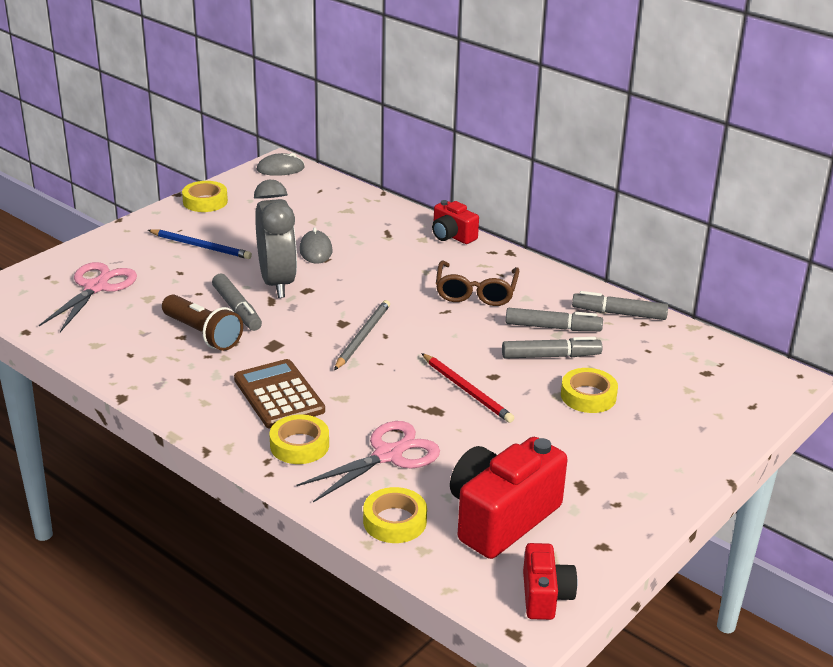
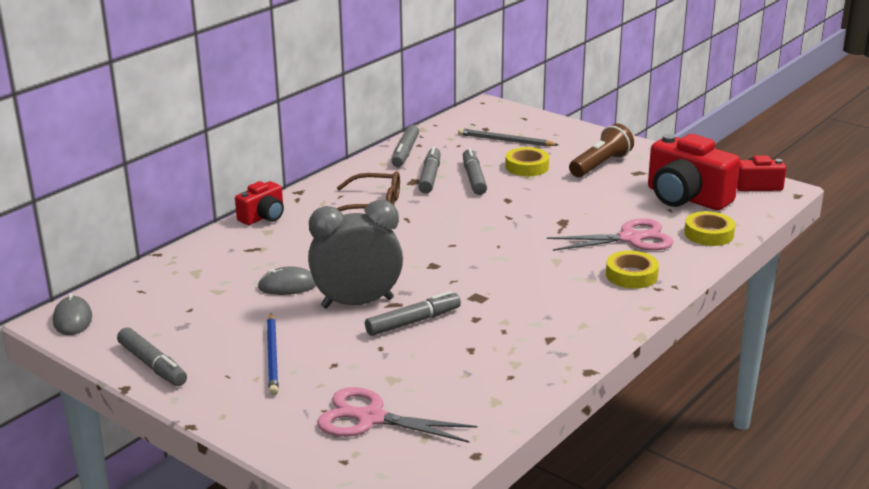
camera: 90 degrees left, 5 degrees down
blue pencil [148,229,252,259] -> blue pencil turned 150 degrees clockwise [267,313,279,395]
brown flashlight [162,295,243,351] -> brown flashlight moved to [569,123,634,177]
yellow tape [182,181,228,212] -> grey marker [117,327,187,386]
brown calculator [234,359,325,429] -> none
pink scissors [296,421,440,502] -> pink scissors turned 120 degrees clockwise [547,218,673,251]
grey pencil [334,300,390,370] -> grey pencil moved to [458,128,559,146]
red pencil [421,353,514,423] -> none

